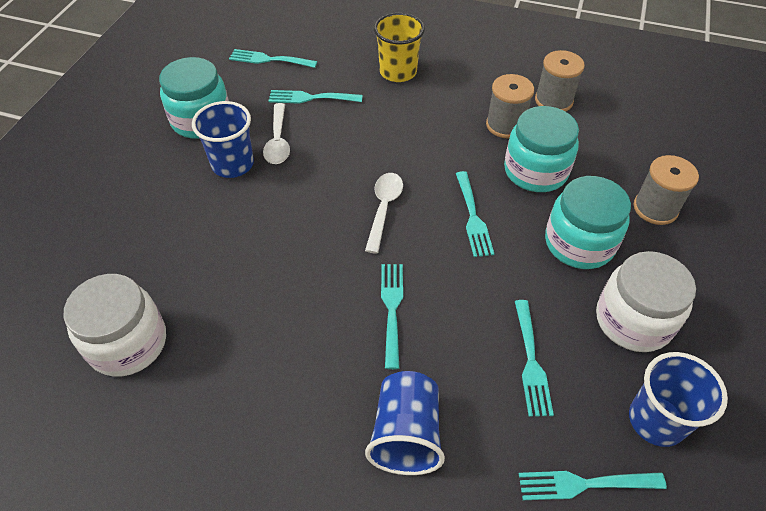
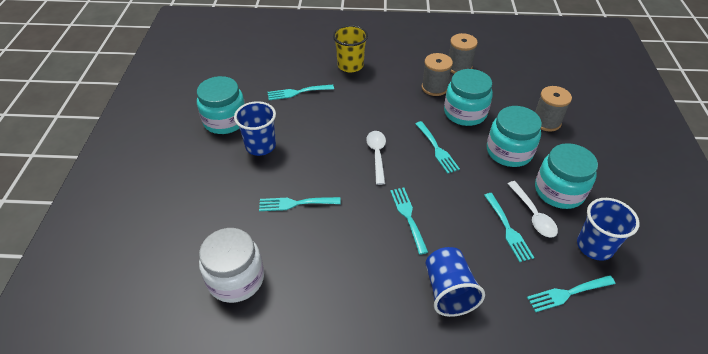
camera: 15 degrees left, 5 degrees down
turquoise fork [229,49,317,68] -> turquoise fork moved to [259,197,341,211]
white spoon [263,103,290,164] -> white spoon moved to [507,181,558,238]
white jar [596,251,696,352] -> turquoise jar [535,143,598,209]

